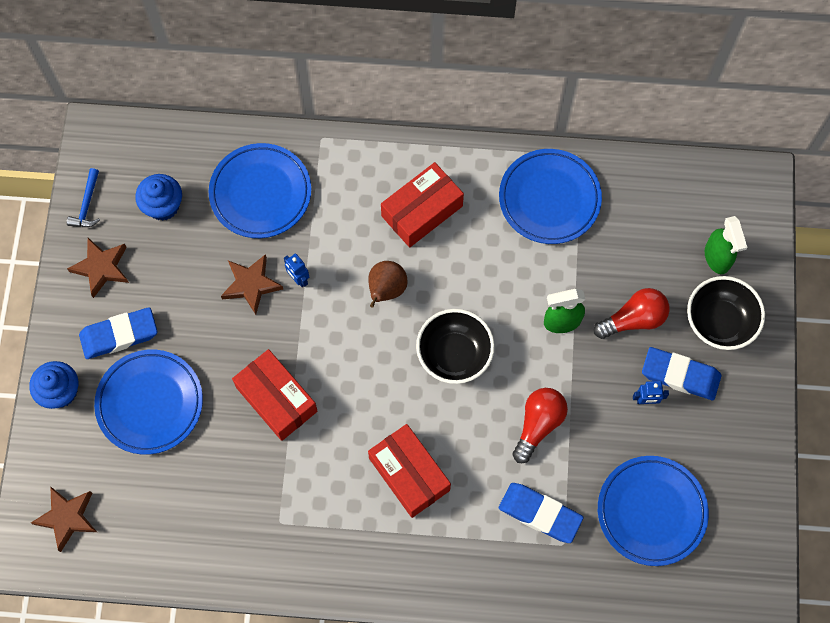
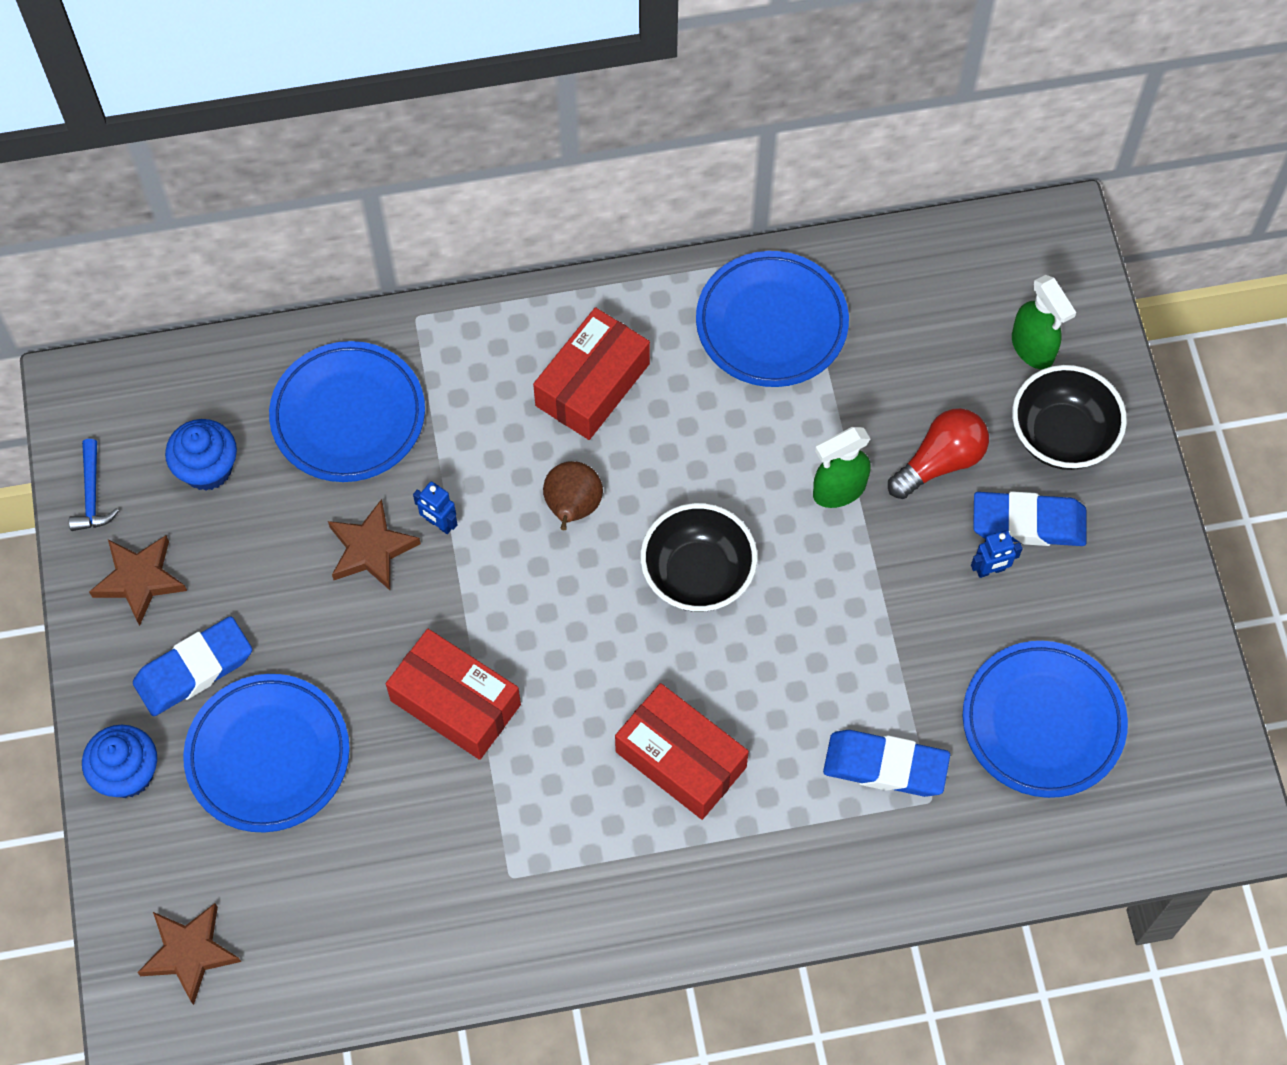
camera: 15 degrees left, 5 degrees down
red light bulb [512,388,568,463] -> none

